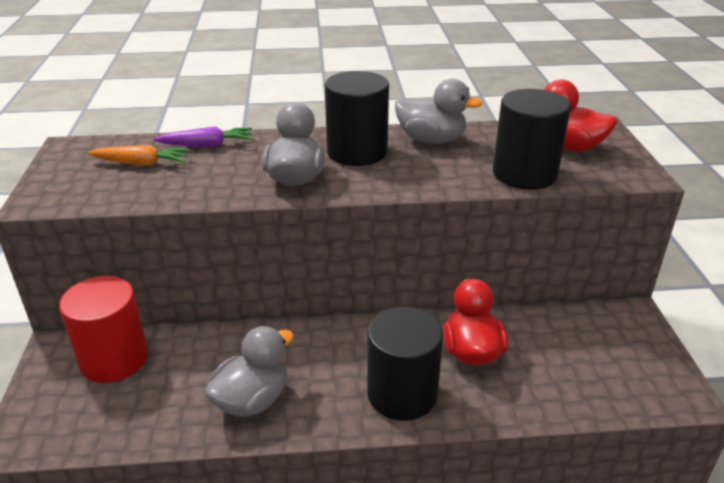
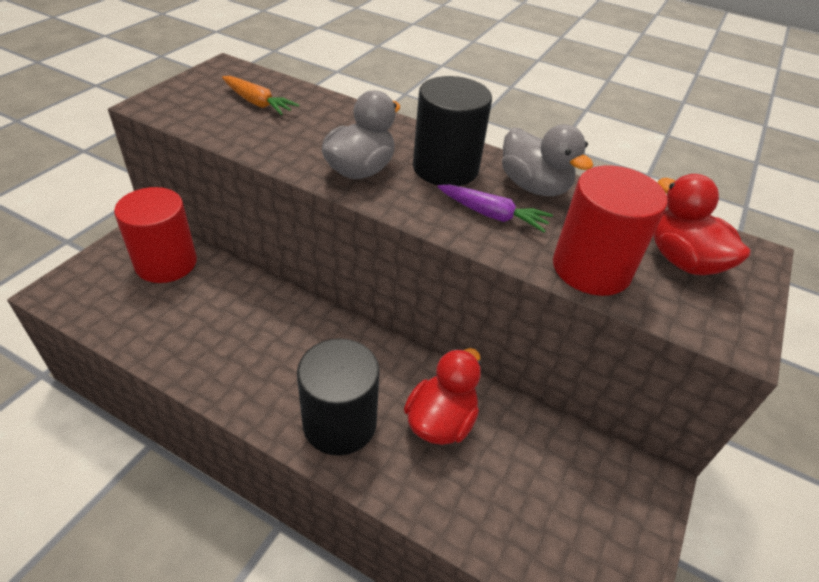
camera: 30 degrees right, 10 degrees up
purple carrot [153,126,253,147] -> purple carrot moved to [437,185,553,232]
grey duck [205,326,294,417] -> none
black cylinder [493,89,571,190] -> red cylinder [553,165,667,296]

